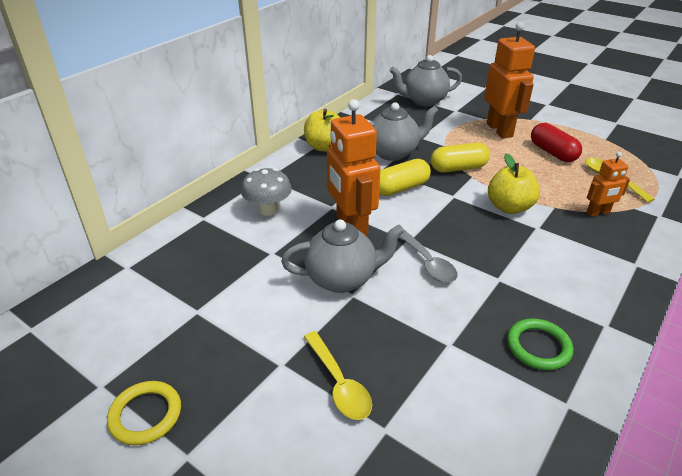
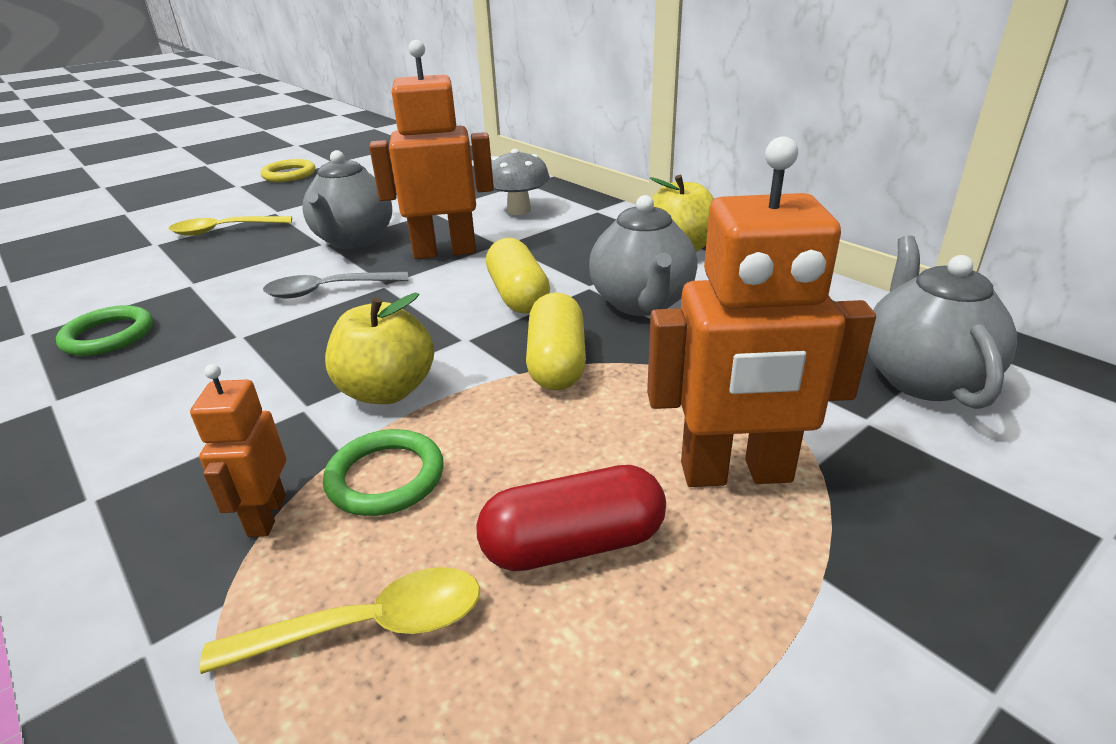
camera: 105 degrees right, 5 degrees down
none -> green ring [323,429,444,516]

